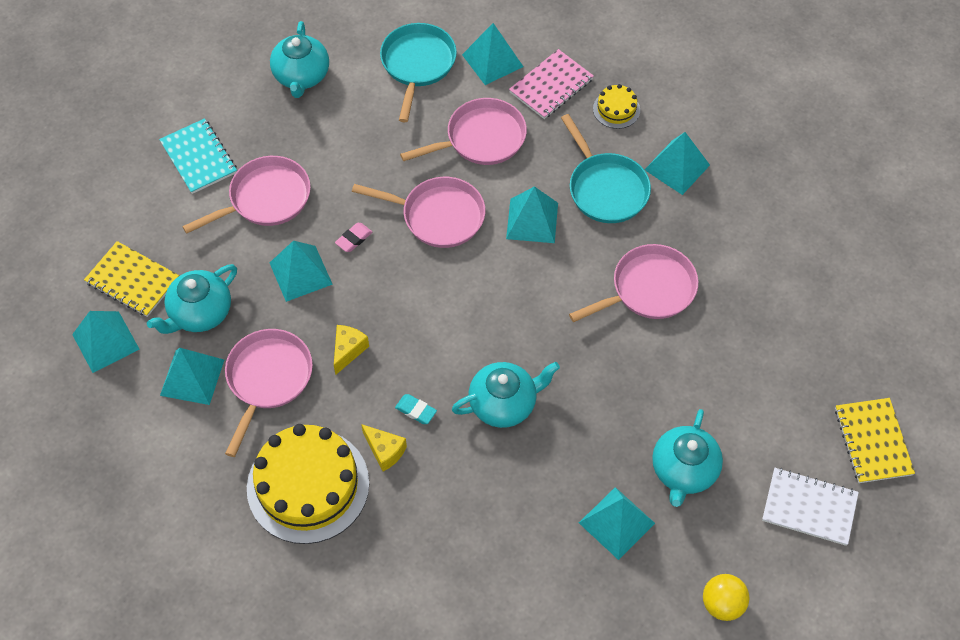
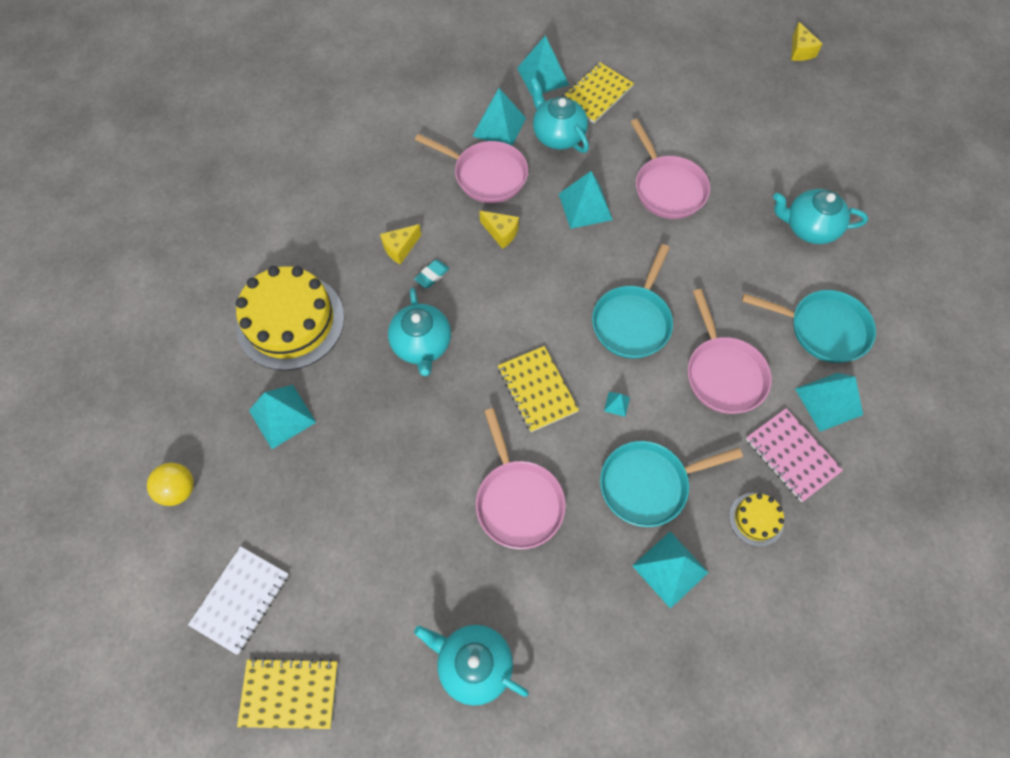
camera: 100 degrees right, 5 degrees up
turquoise notebook [159,118,237,194] -> none
yellow cake [247,424,369,544] -> yellow cake moved to [236,266,345,370]
pink eraser [335,223,372,252] -> none
pink pan [352,177,485,248] -> turquoise pan [592,244,673,359]
turquoise pyramid [506,186,558,243] -> turquoise pyramid [604,392,630,417], size x0.44
turquoise teapot [652,409,723,507] -> turquoise teapot moved to [414,625,529,706]
none -> yellow notebook [498,346,579,432]
none -> yellow cheese [791,22,823,61]

